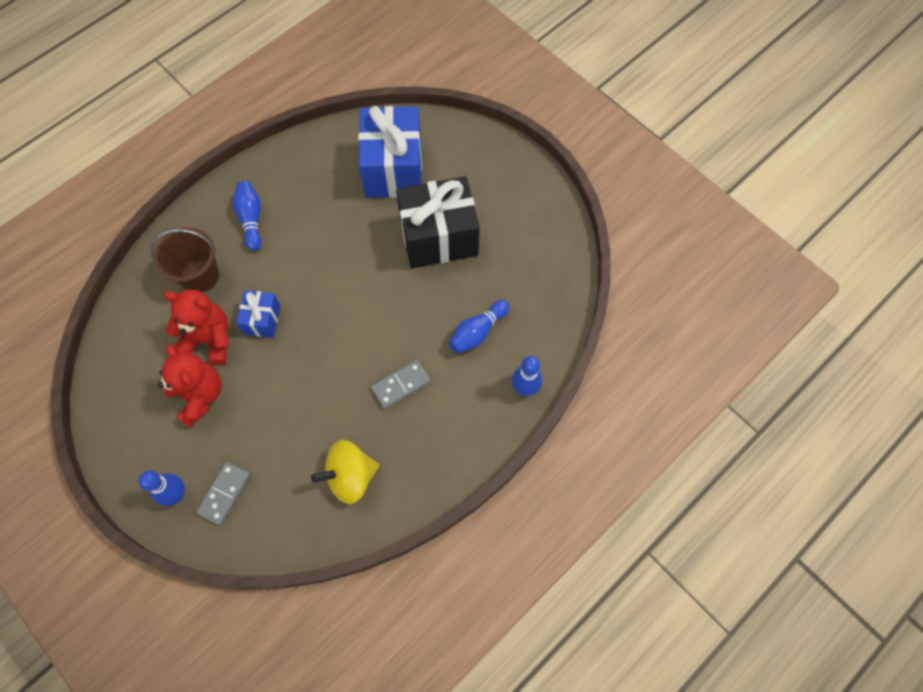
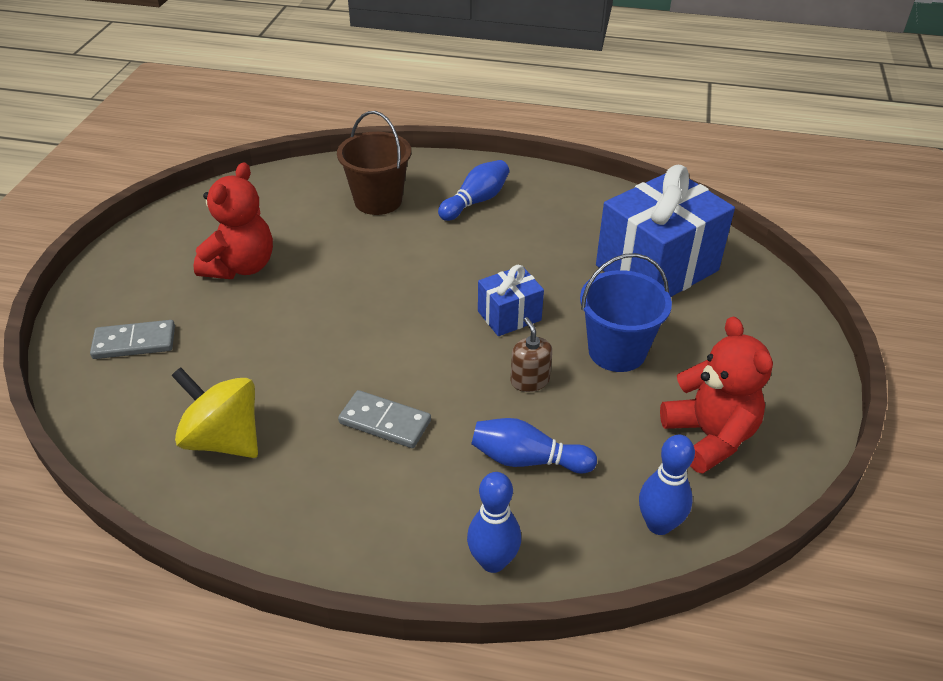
camera: 55 degrees right, 25 degrees down
blue bowling pin [138,470,185,506] -> blue bowling pin moved to [639,435,695,535]
red teddy bear [164,290,229,365] -> red teddy bear moved to [660,316,773,474]
blue gift [236,290,281,338] -> blue gift moved to [478,265,544,336]
black gift [396,176,480,268] -> blue bucket [580,253,672,372]
none -> brown soap dispenser [510,317,552,392]

